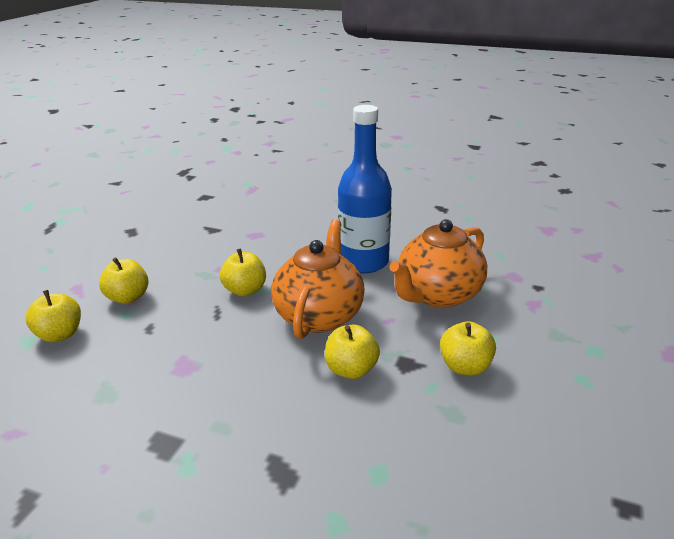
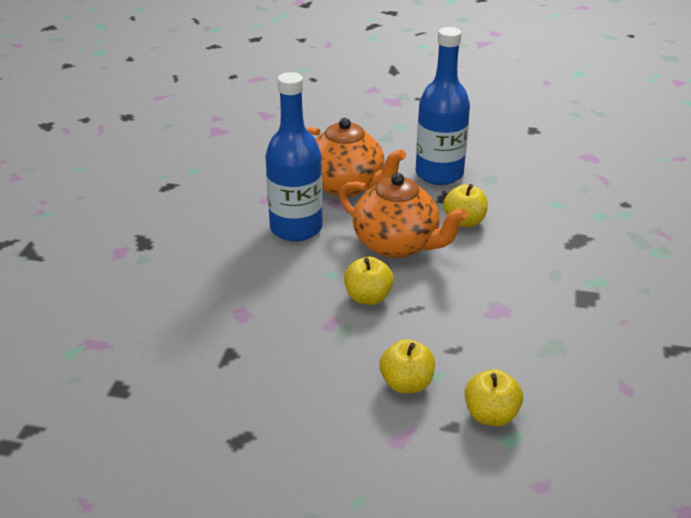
camera: 100 degrees left, 5 degrees up
orange teapot [271,219,365,339] -> orange teapot turned 150 degrees counterclockwise [339,173,468,258]
yellow apple [440,321,496,375] -> blue bottle [416,27,470,185]

